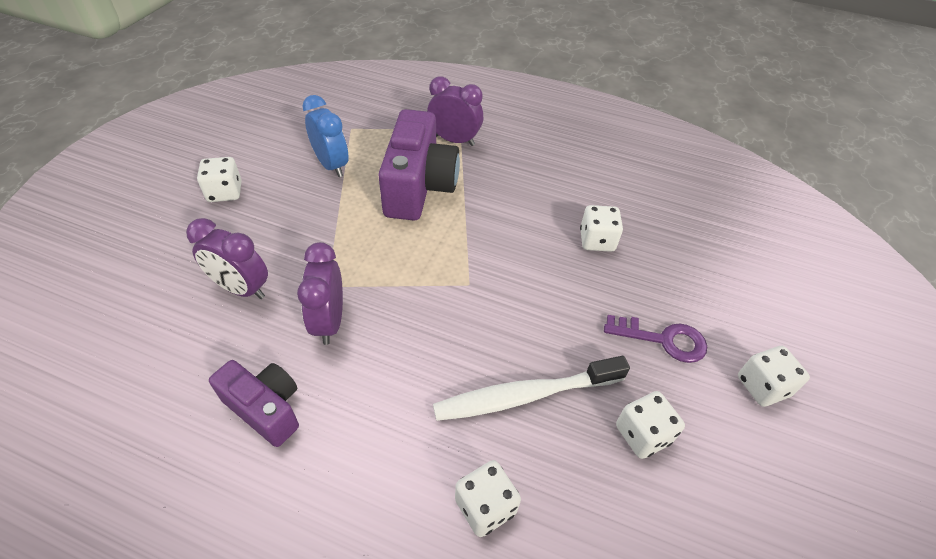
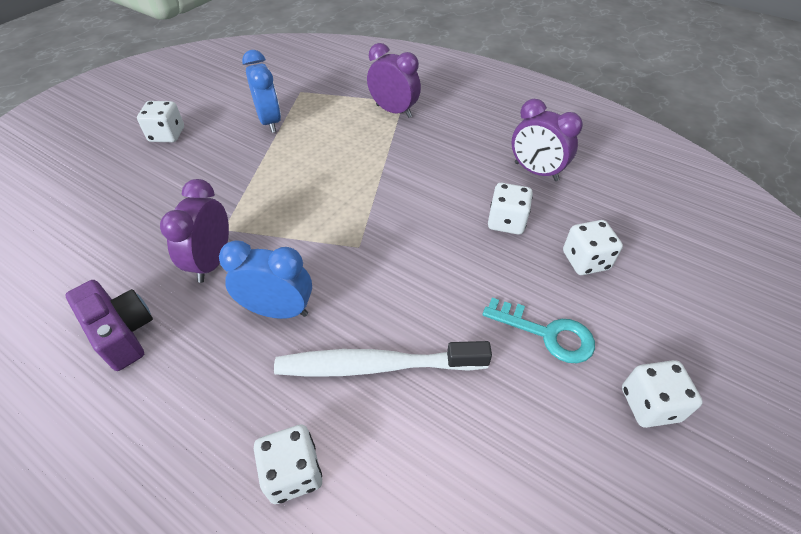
camera: 15 degrees right, 0 degrees up
purple clock [186,218,268,299] -> purple clock moved to [512,99,583,181]
purple camera [378,109,460,221] -> none
purple key [604,315,707,363] -> turquoise key [483,298,595,363]
white dice [616,391,685,459] -> white dice moved to [563,220,623,275]
none -> blue clock [219,240,312,319]

